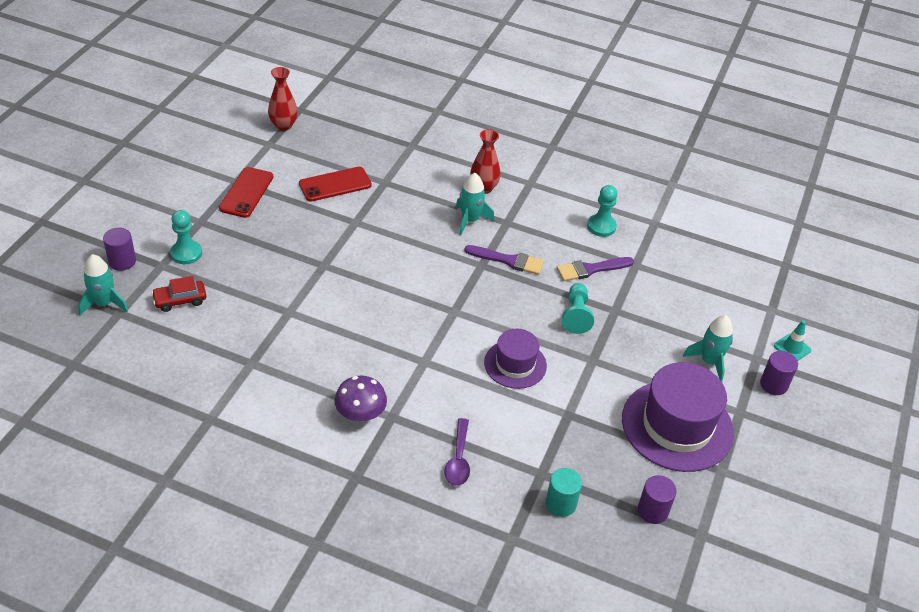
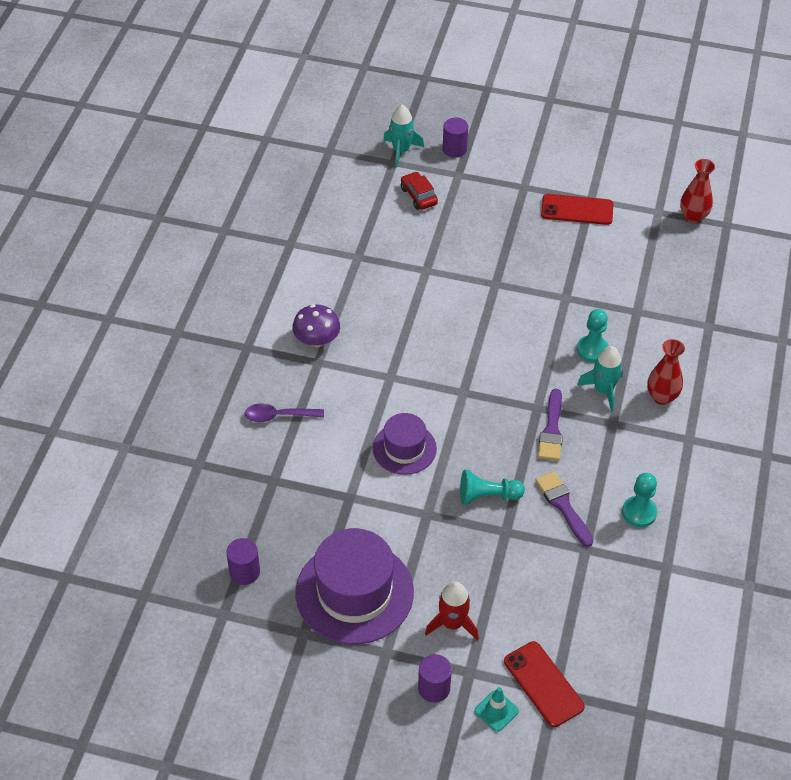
camera: 85 degrees right, 5 degrees up
turquoise pawn [170,210,202,264] -> turquoise pawn moved to [577,309,609,362]
red phone [299,167,372,201] -> red phone moved to [504,641,585,727]
turquoise cylinder [546,468,582,517] -> none
turquoise rocket [683,315,733,382] -> red rocket [425,581,479,640]

